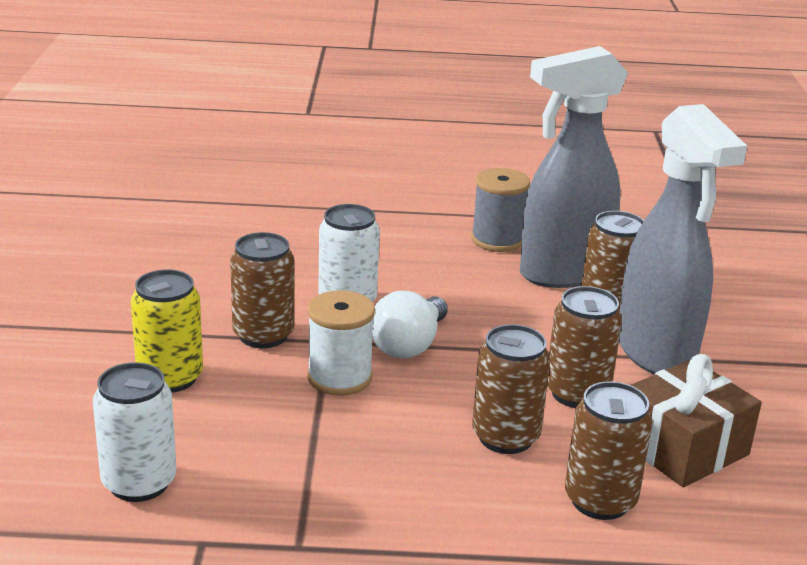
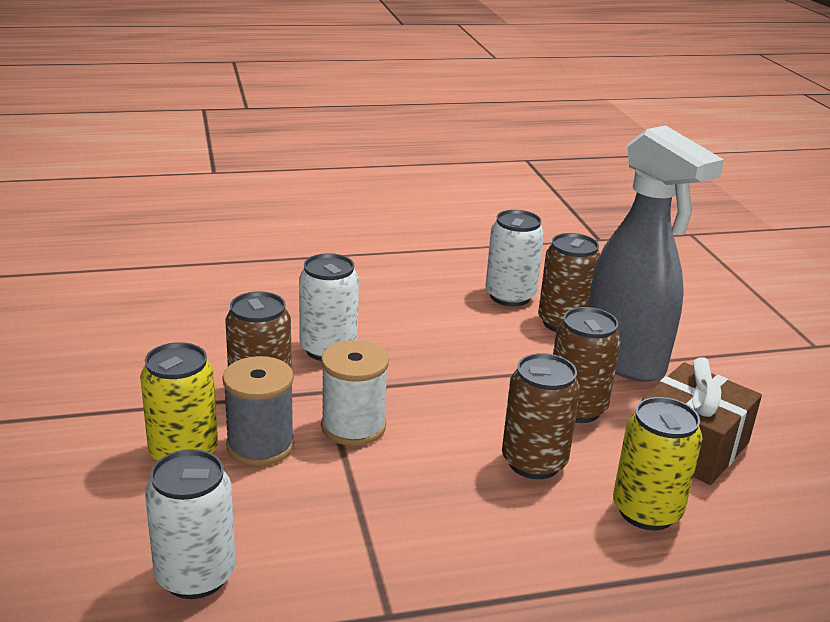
camera: 15 degrees left, 0 degrees up
white light bulb [372,291,448,358] -> none
grey spool [471,168,530,252] -> grey spool moved to [222,356,294,466]
grey spray bottle [520,46,628,288] -> white can [486,210,544,307]
brown can [565,381,652,520] -> yellow can [613,397,703,530]

